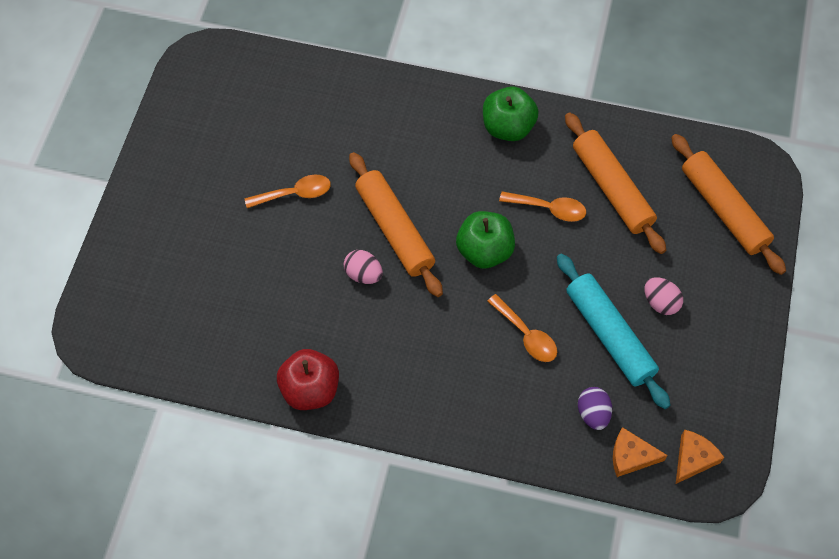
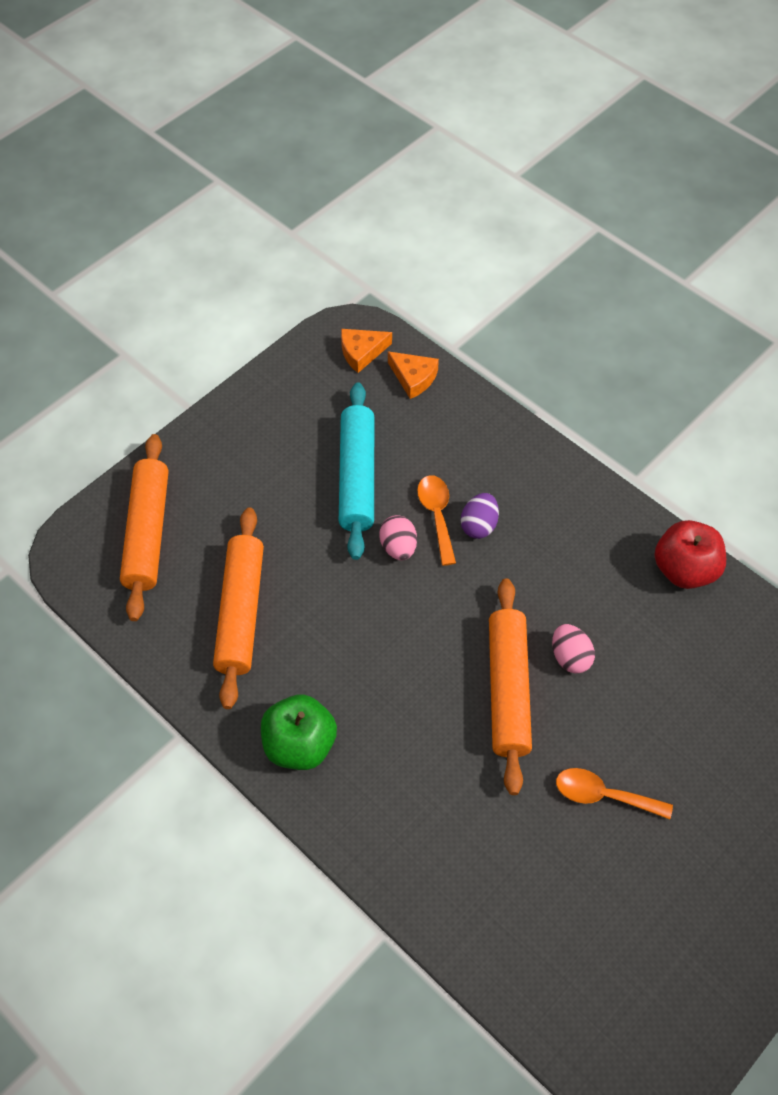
camera: 150 degrees left, 5 degrees down
green apple [456,211,515,269] -> none
orange spoon [499,191,586,222] -> none
purple egg [578,387,612,430] -> purple egg moved to [461,493,499,539]
pink egg [644,277,683,315] -> pink egg moved to [379,515,417,560]

